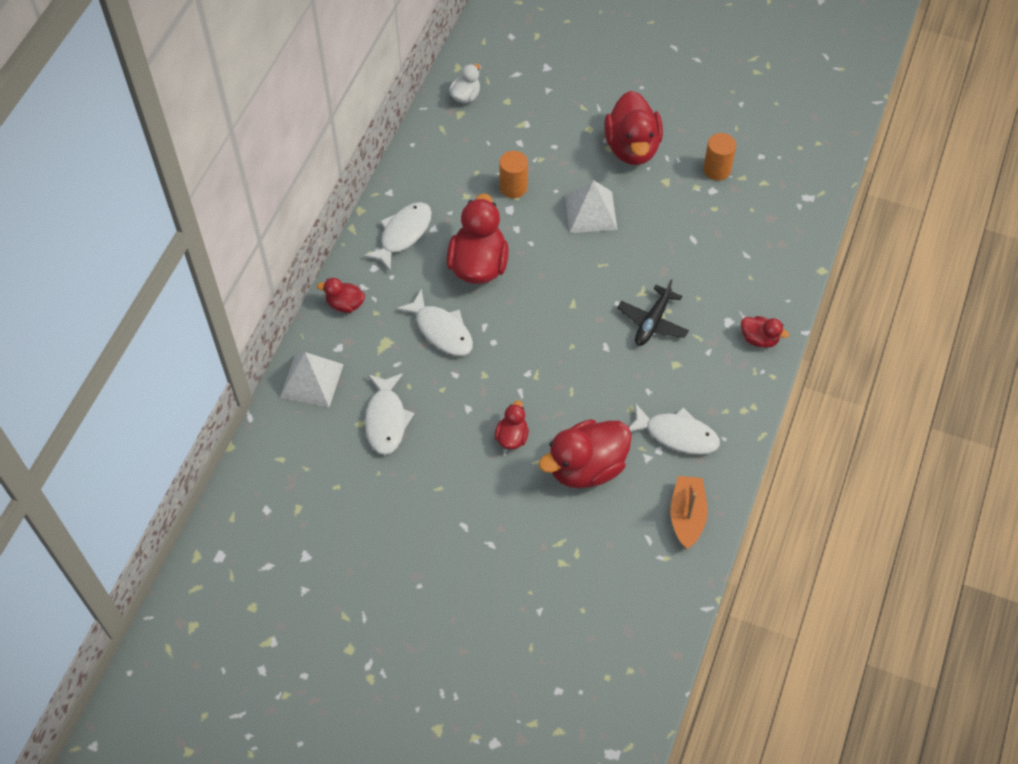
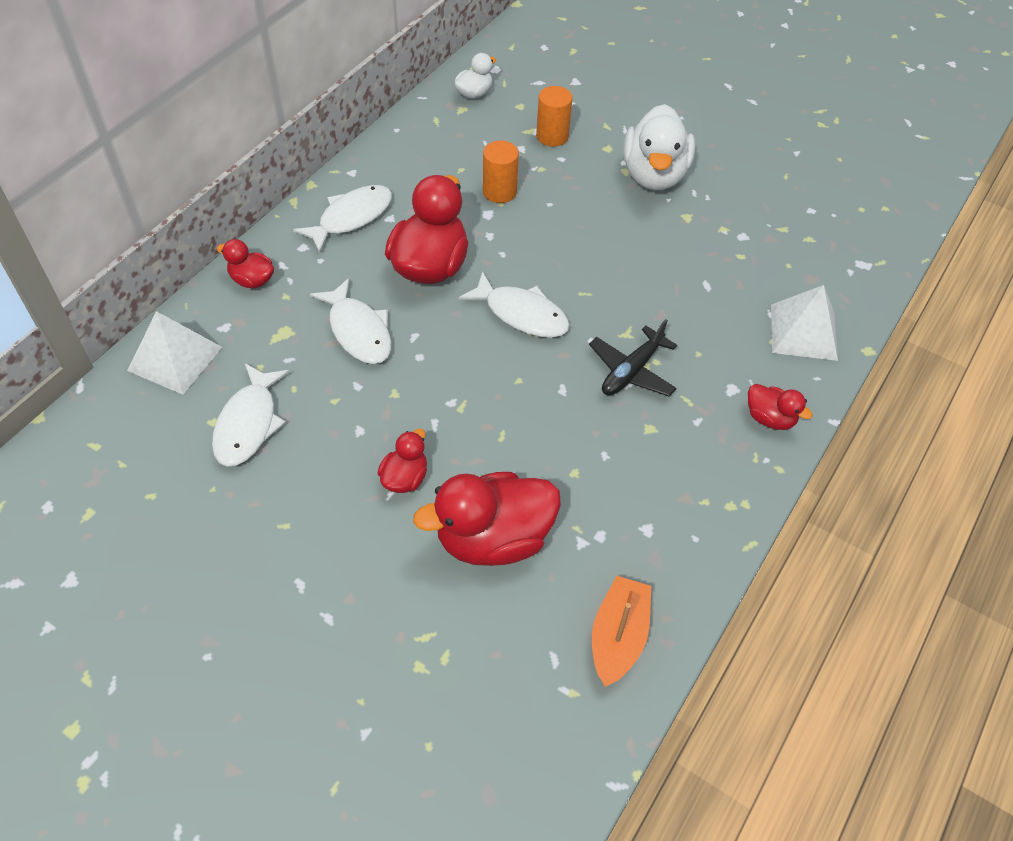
camera: 10 degrees right, 5 degrees down
white pyramid [565,180,617,233] -> white pyramid moved to [771,285,838,361]
red duck [604,91,663,165] -> white duck [623,104,695,190]
white fish [629,403,720,455] -> white fish moved to [459,271,570,338]
orange cylinder [703,133,736,181] -> orange cylinder moved to [536,86,572,147]

